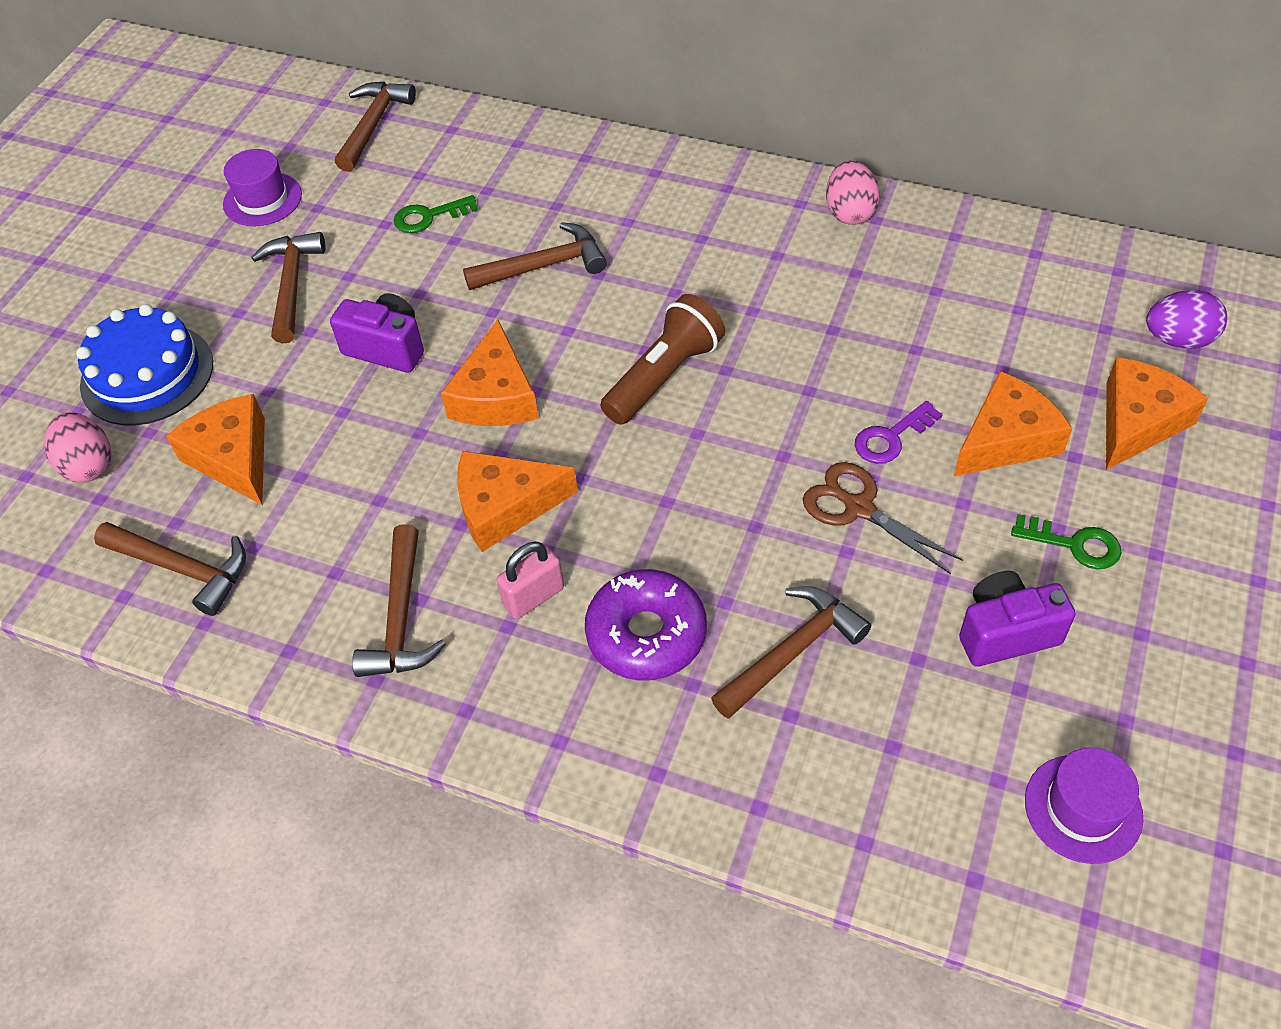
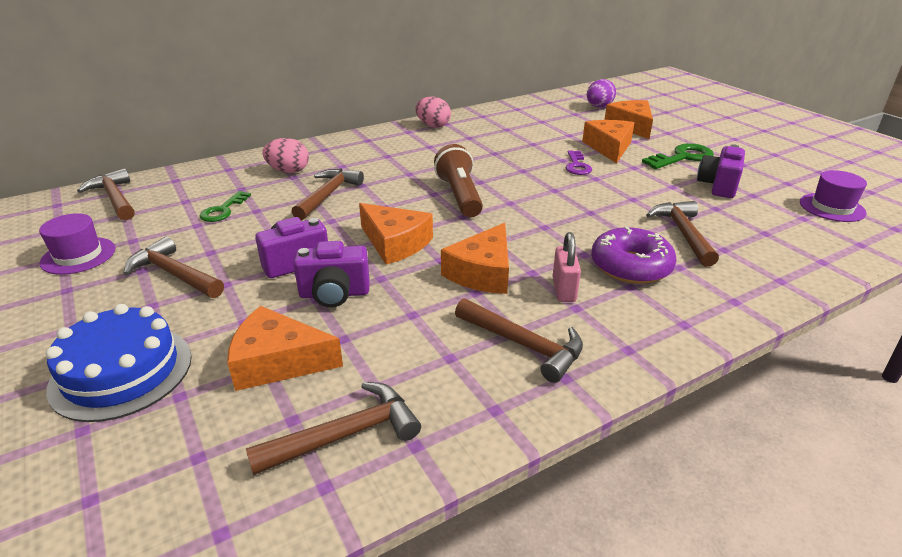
camera: 55 degrees left, 20 degrees down
pink egg [44,412,112,482] -> pink egg moved to [262,138,309,173]
brown scissors [803,462,963,574] -> none
green key [1011,514,1121,569] -> green key [642,143,714,169], size x1.50
none -> purple camera [293,241,370,307]

